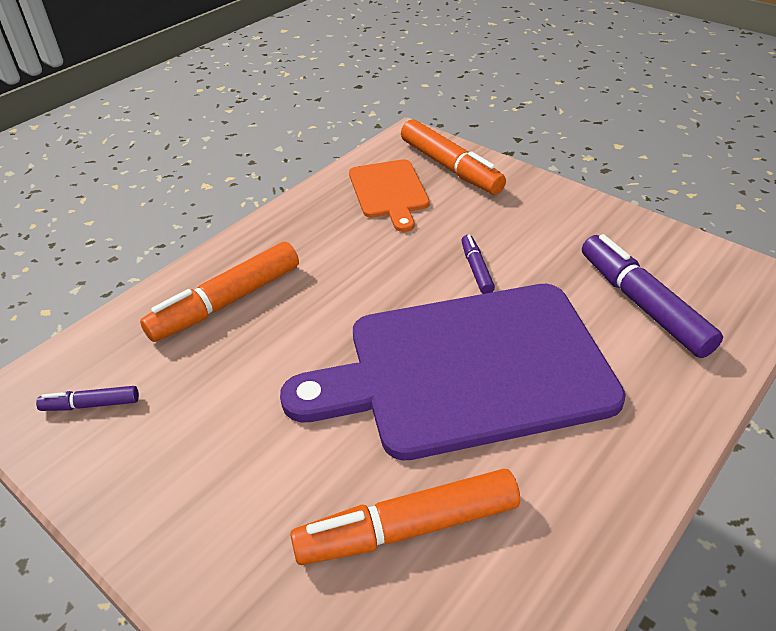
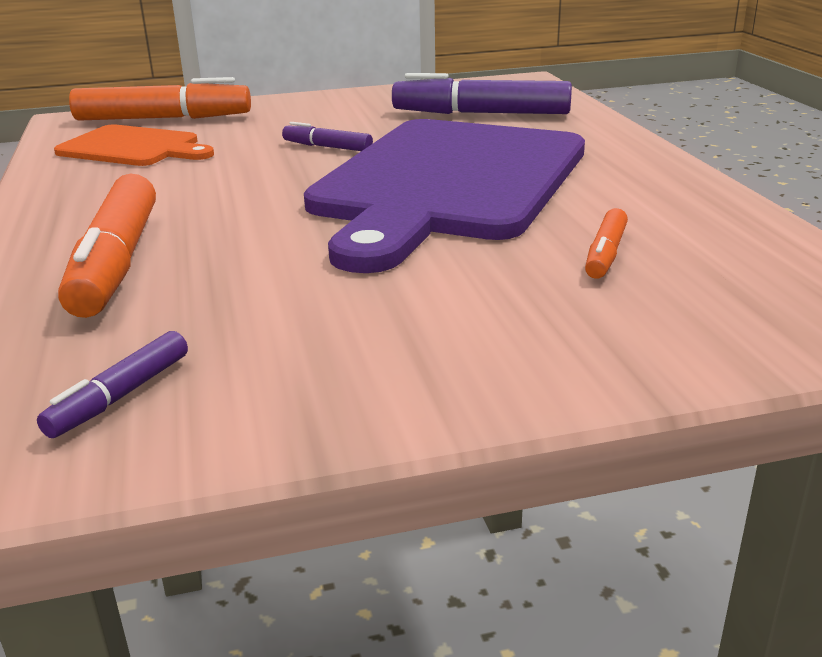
camera: 55 degrees left, 15 degrees down
orange marker [290,469,520,565] -> orange marker [585,208,628,279], size x0.50

